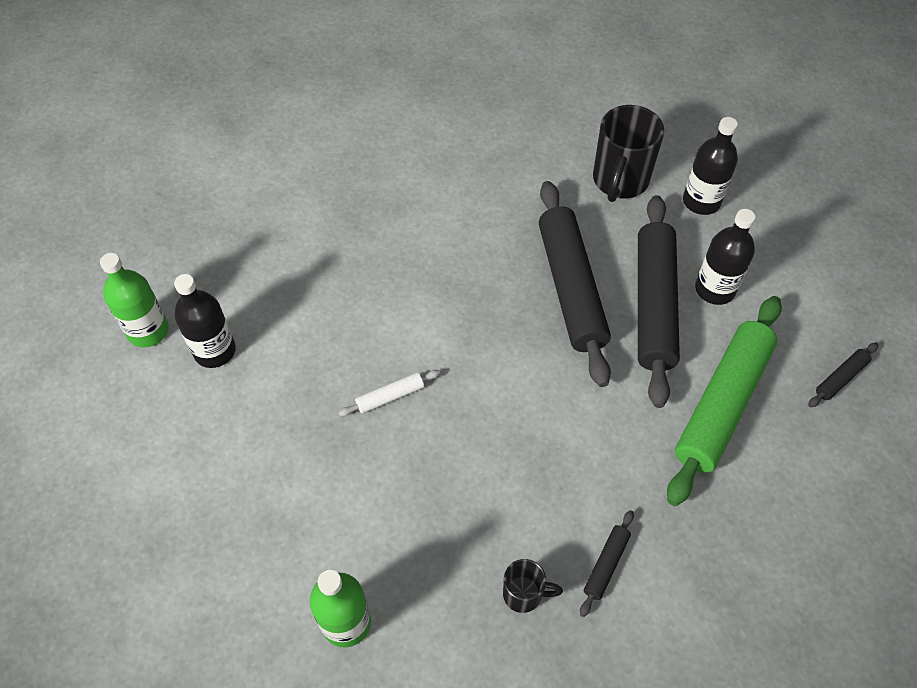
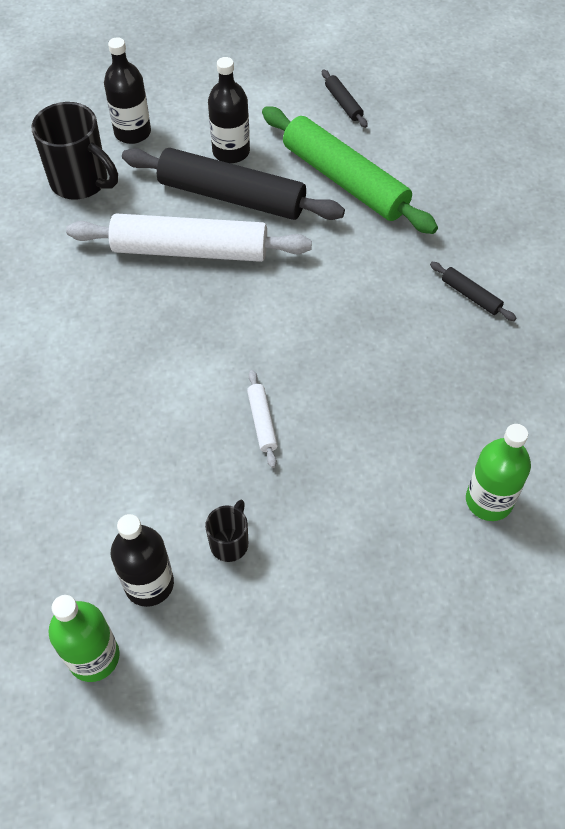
camera: 75 degrees left, 0 degrees up
black mug [503,559,563,613] -> black mug moved to [205,500,248,562]
black rolling pin [539,181,611,387] -> white rolling pin [66,213,312,262]

